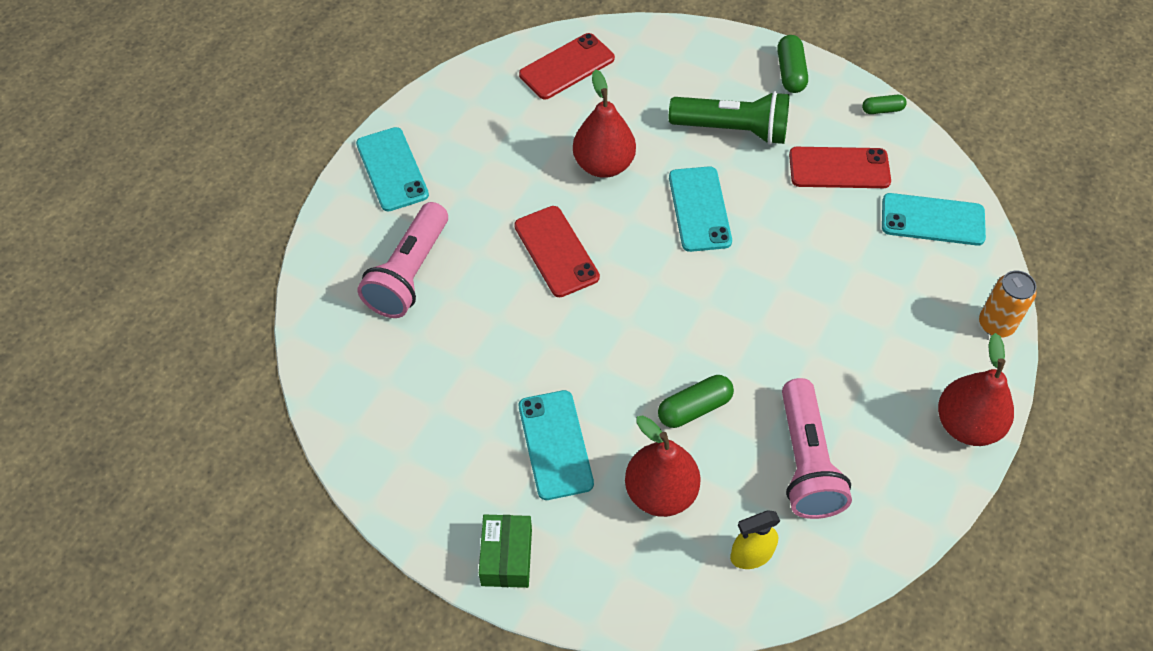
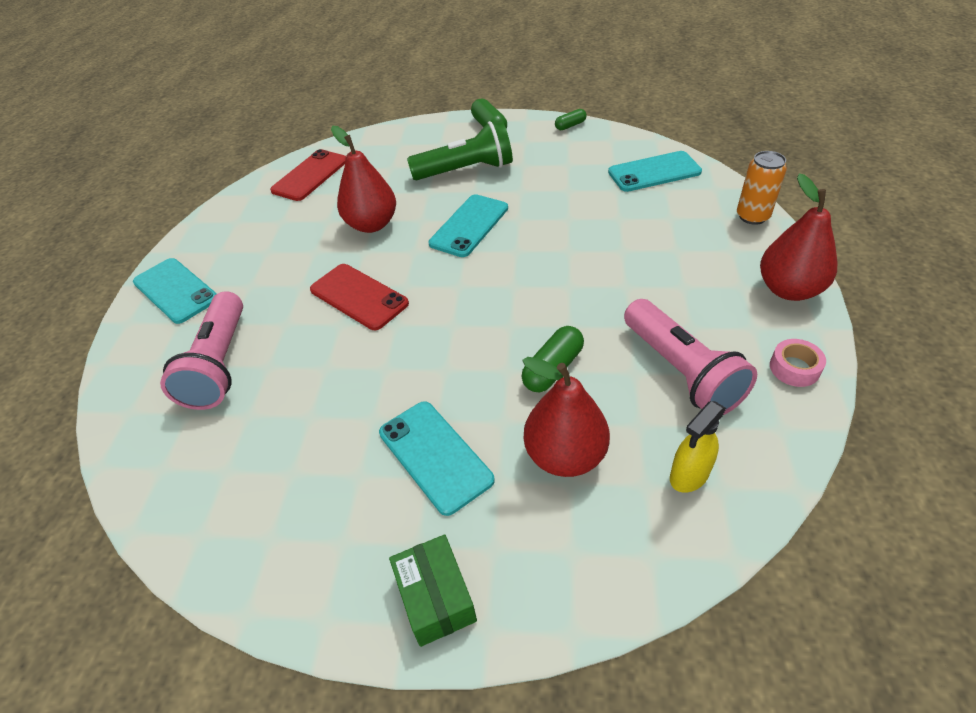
camera: 20 degrees left, 10 degrees down
turquoise phone [669,166,732,252] -> turquoise phone turned 60 degrees clockwise [429,194,508,257]
red phone [789,147,891,188] -> none
none -> pink tape [770,339,826,387]

